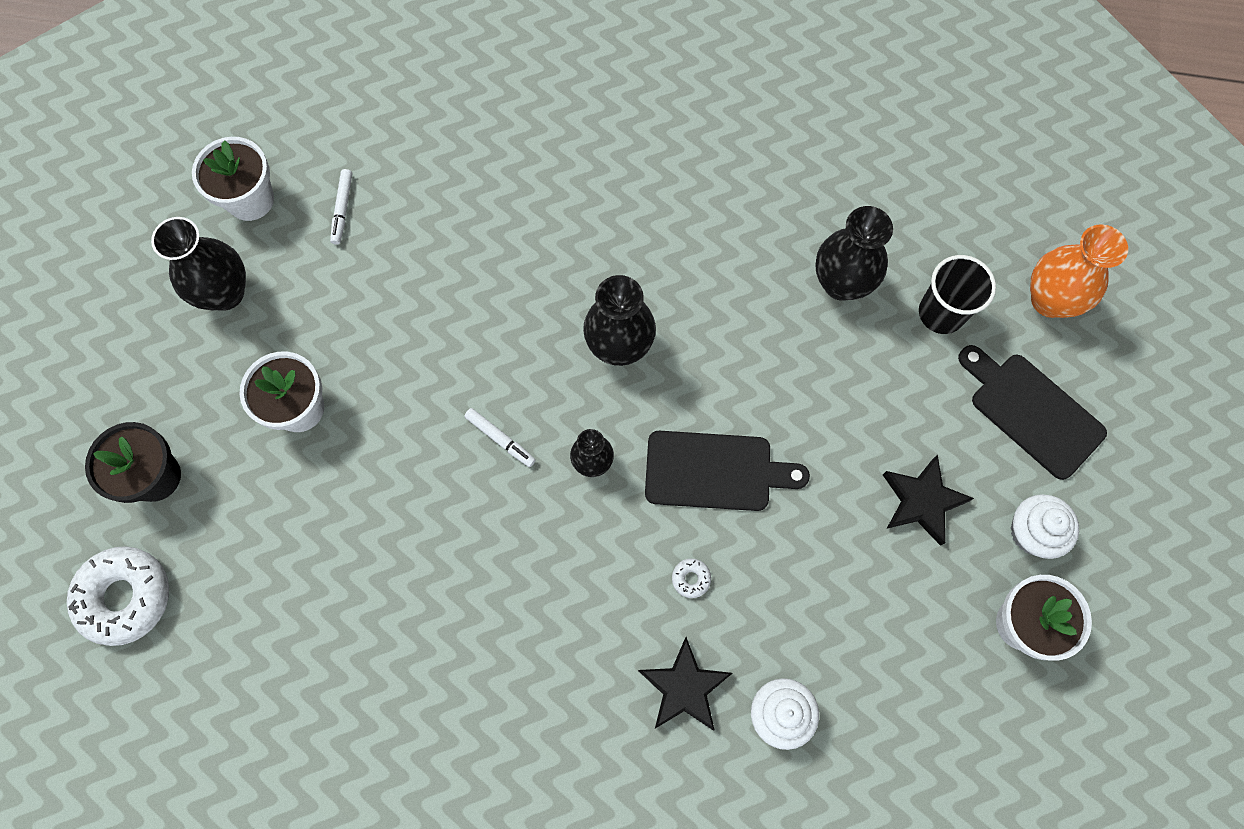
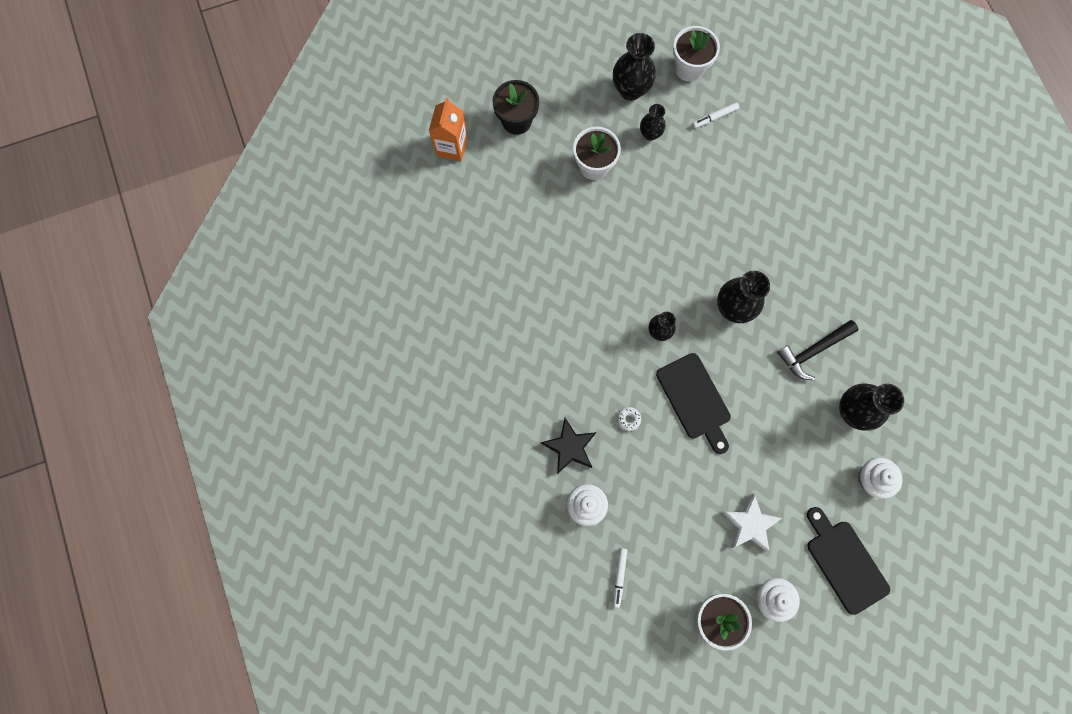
camera: 60 degrees right, 5 degrees up
white donut [67,546,169,646] -> orange carton [429,98,467,161]
white marker [464,408,536,467] -> white marker moved to [613,548,627,608]
black star [883,455,974,546] -> white star [722,494,782,552]
black cup [919,255,996,334] -> white cupcake [858,457,902,499]
black cutting board [958,345,1107,480] -> black cutting board turned 45 degrees counterclockwise [807,507,890,615]
orange vase [1030,224,1128,318] -> none
none -> black vase [640,104,666,141]
none -> black hammer [777,320,858,380]

